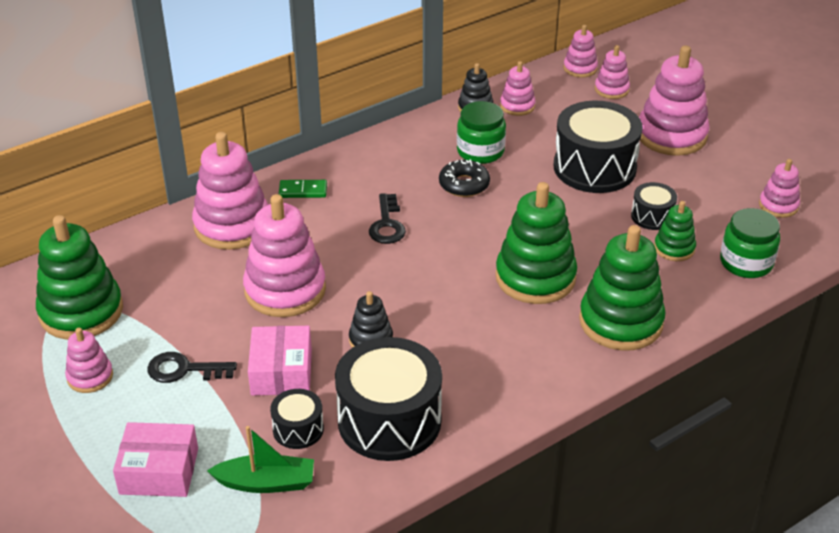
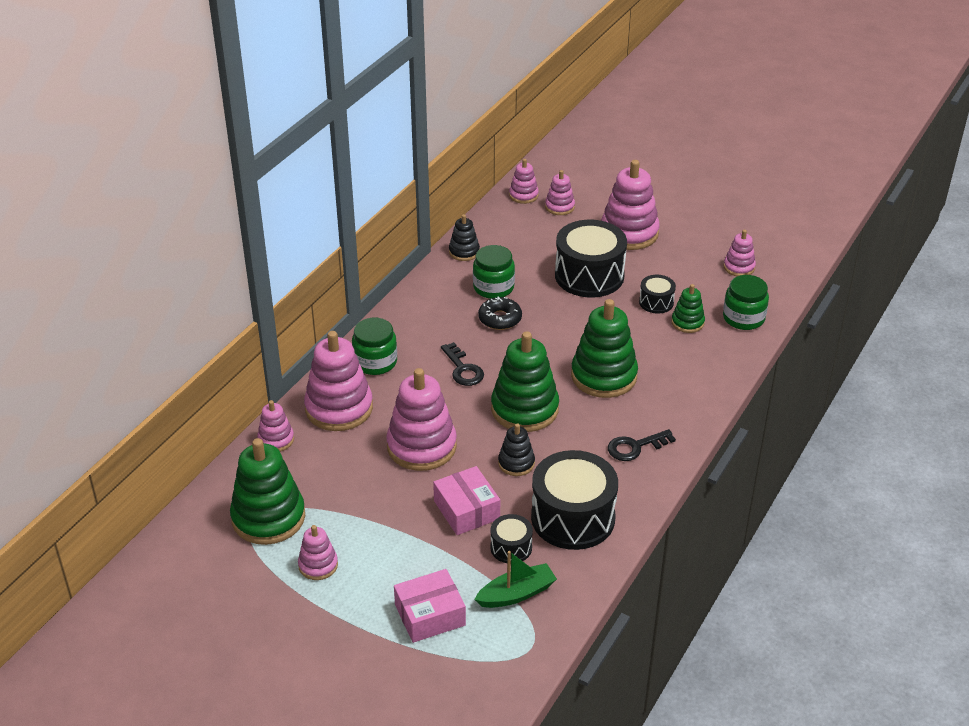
camera: 25 degrees left, 0 degrees up
black key [147,352,237,383] -> black key moved to [608,429,676,461]
green domino [279,180,327,198] -> green jar [352,318,397,375]
pink stacking toy [500,61,536,116] -> pink stacking toy moved to [257,400,294,452]
green stacking toy [579,225,666,351] -> green stacking toy moved to [491,331,559,432]

